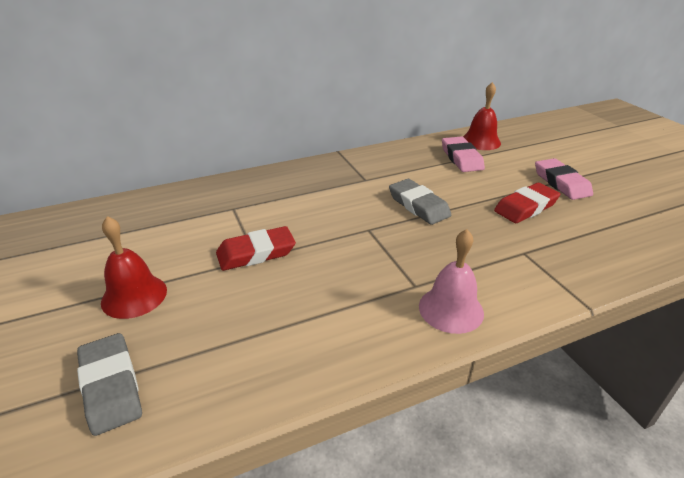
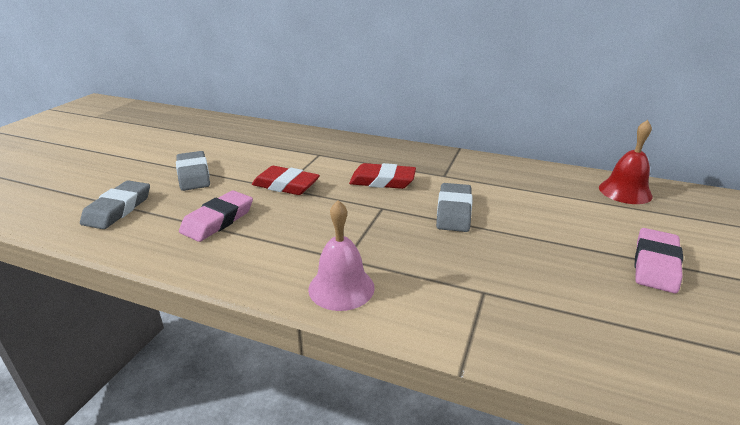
camera: 45 degrees right, 5 degrees down
red bell [101,216,167,319] -> grey eraser [176,151,210,191]
pink eraser [442,136,485,172] -> pink eraser moved to [179,190,253,242]
red eraser [494,183,560,223] -> red eraser moved to [349,163,416,189]

